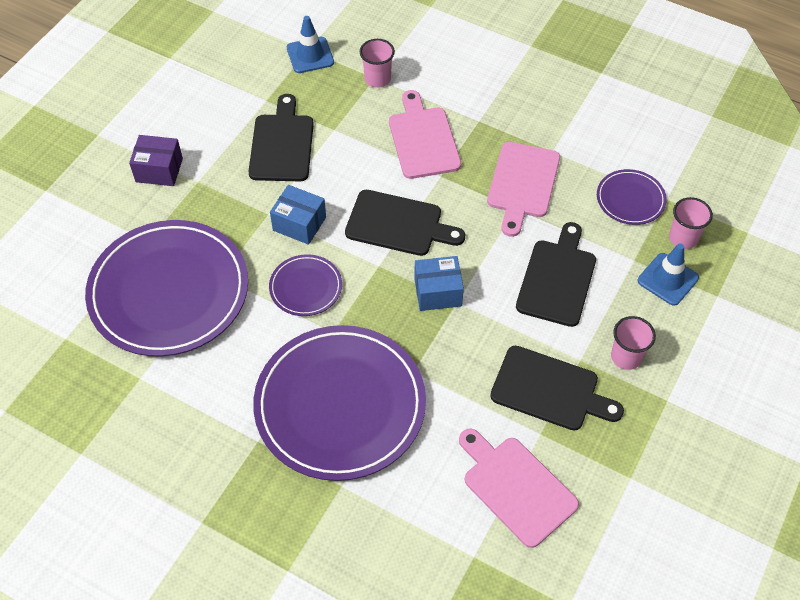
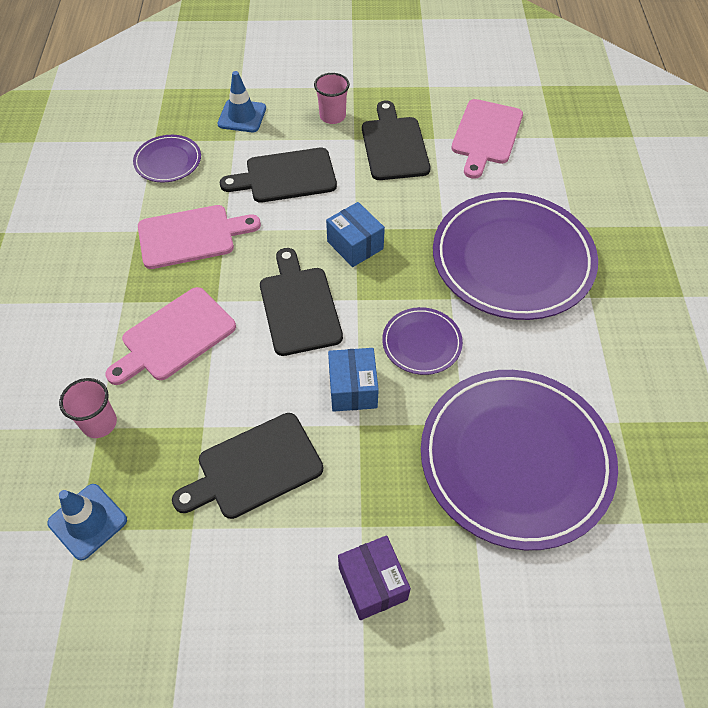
camera: 120 degrees left, 0 degrees up
pink cup [669,197,713,249] -> none

